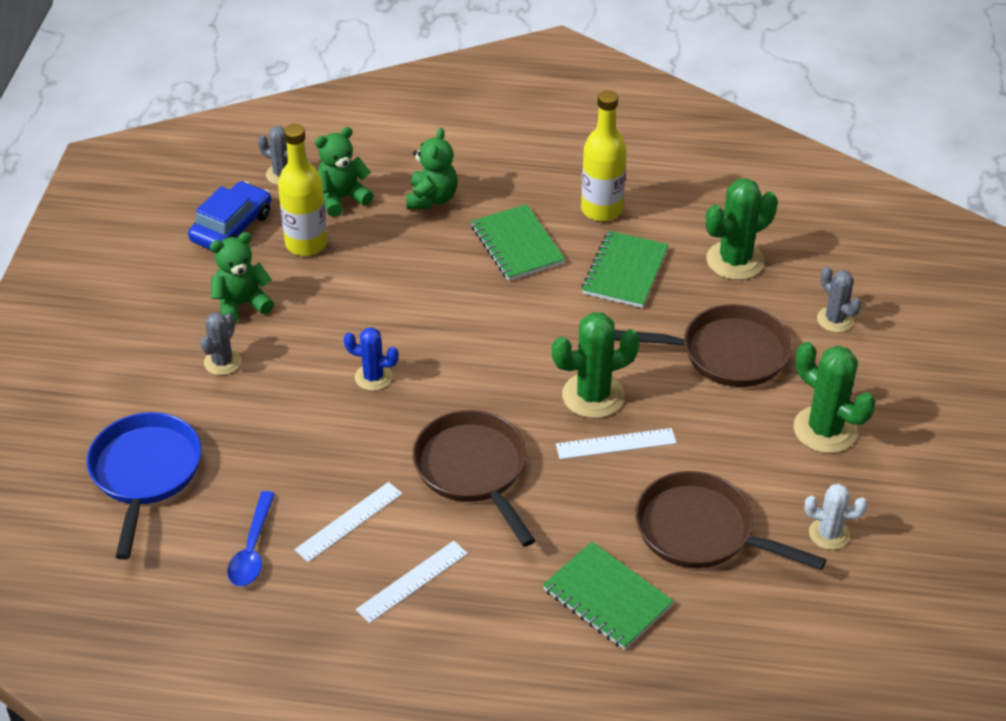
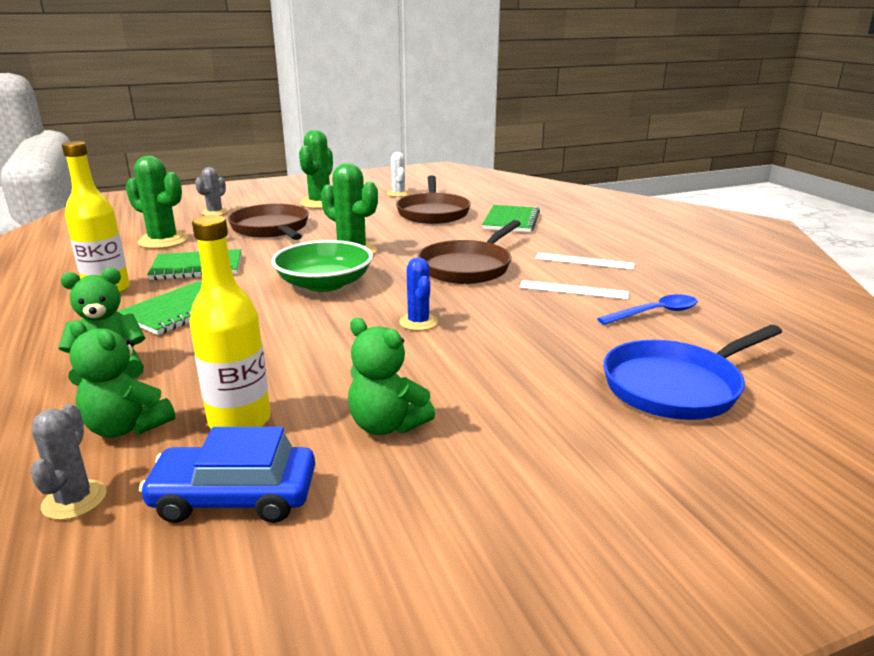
camera: 120 degrees left, 20 degrees down
grey cactus [200,312,241,375] -> none
white ruler [556,428,677,459] -> none
none -> green bowl [271,240,373,292]

